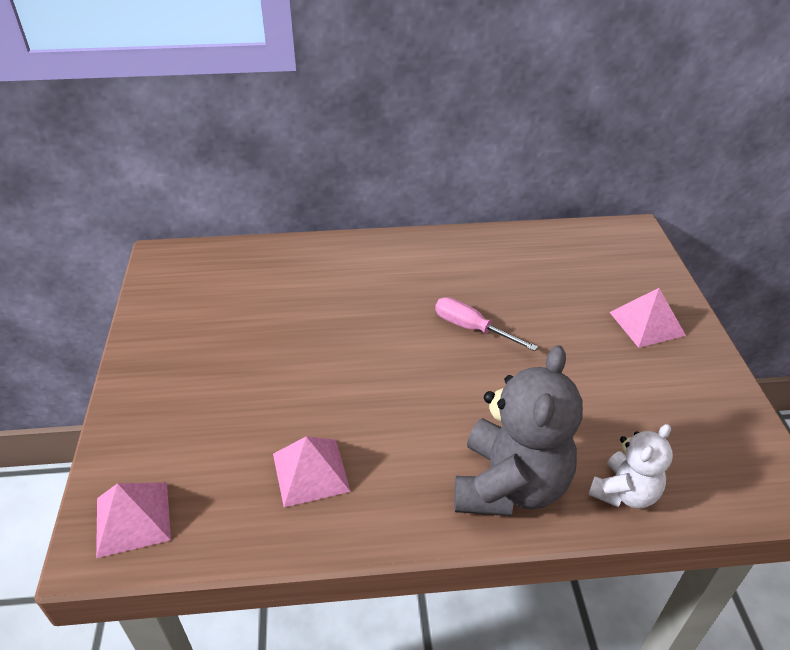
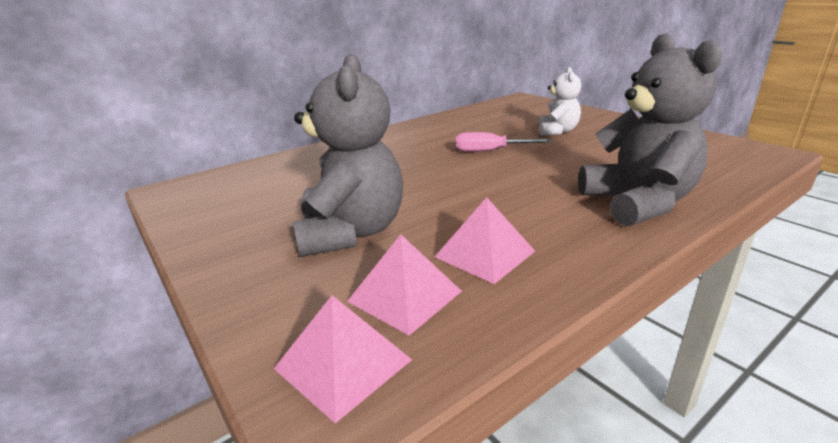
camera: 30 degrees left, 15 degrees down
white teddy bear [588,424,673,509] -> white teddy bear moved to [539,67,581,136]
pink pyramid [609,288,686,348] -> pink pyramid moved to [347,234,462,335]
none -> grey teddy bear [292,53,403,257]

